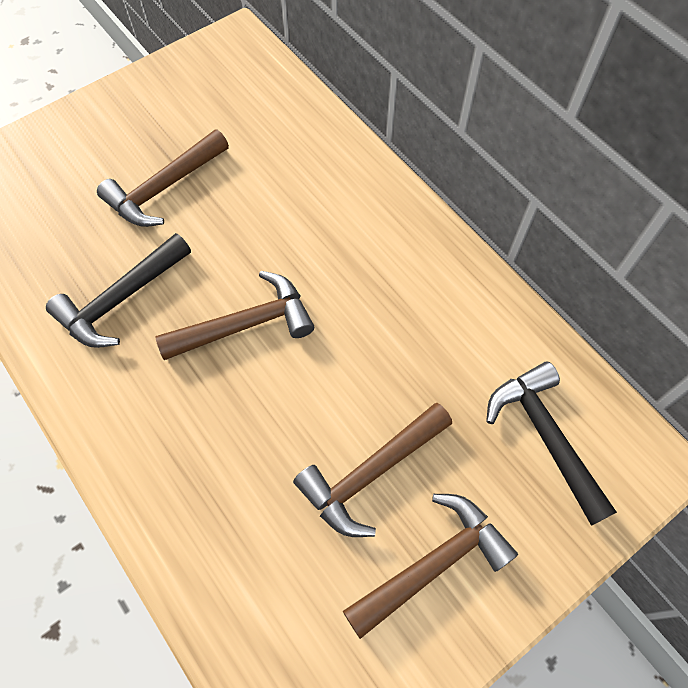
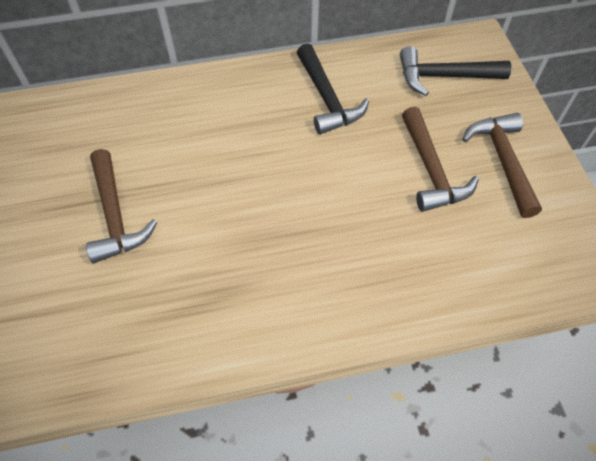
camera: 65 degrees left, 5 degrees down
black hammer [46,233,191,348] -> black hammer moved to [297,43,369,135]
brown hammer [155,271,314,360] -> none

